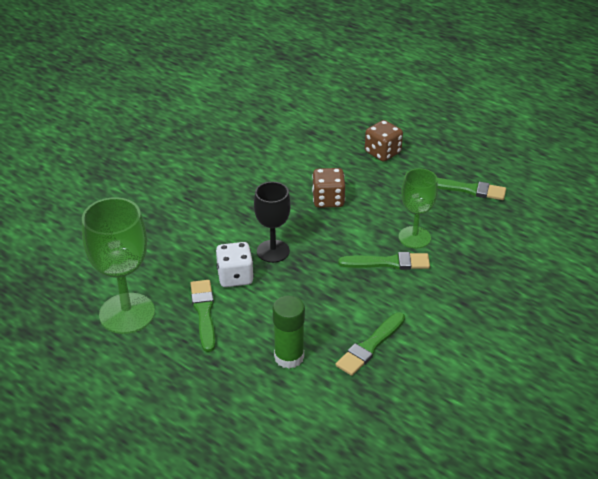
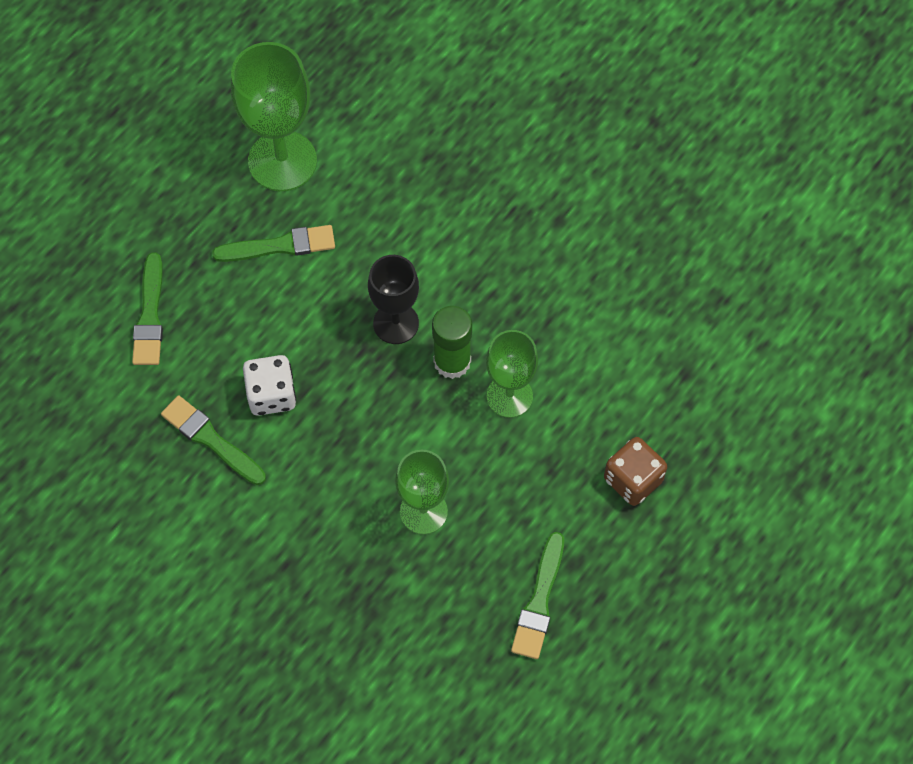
camera: 90 degrees right, 25 degrees up
white dice [216,242,254,287] -> white dice moved to [243,355,296,416]
green glue stick [273,296,305,369] -> green glue stick moved to [432,306,472,379]
brown dice [312,168,345,208] -> green goblet [486,330,538,418]
green brush [338,252,430,270] -> green brush moved to [132,253,163,365]

